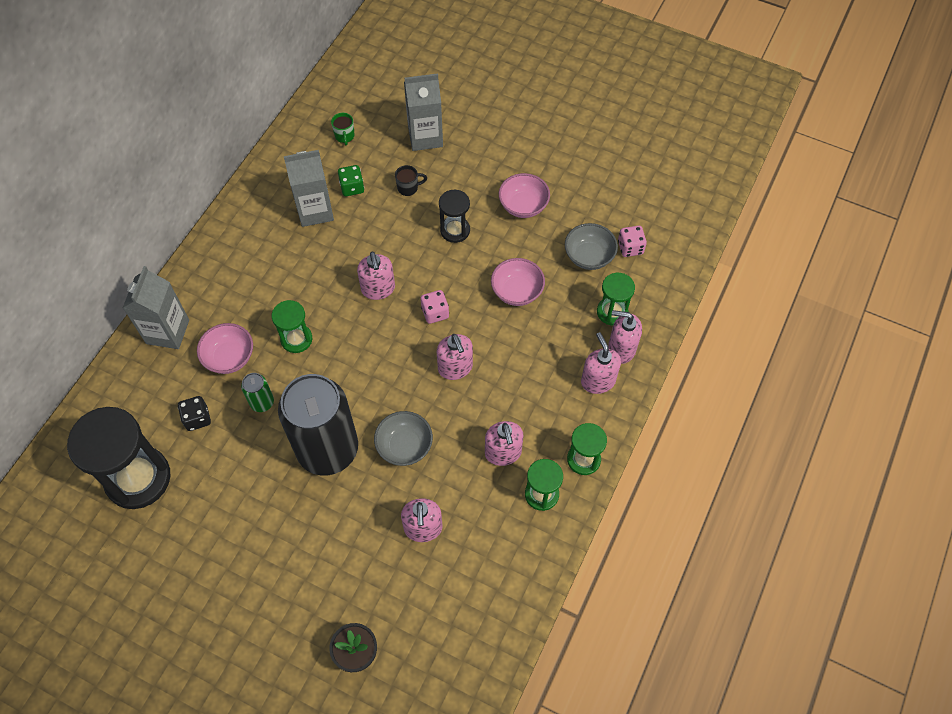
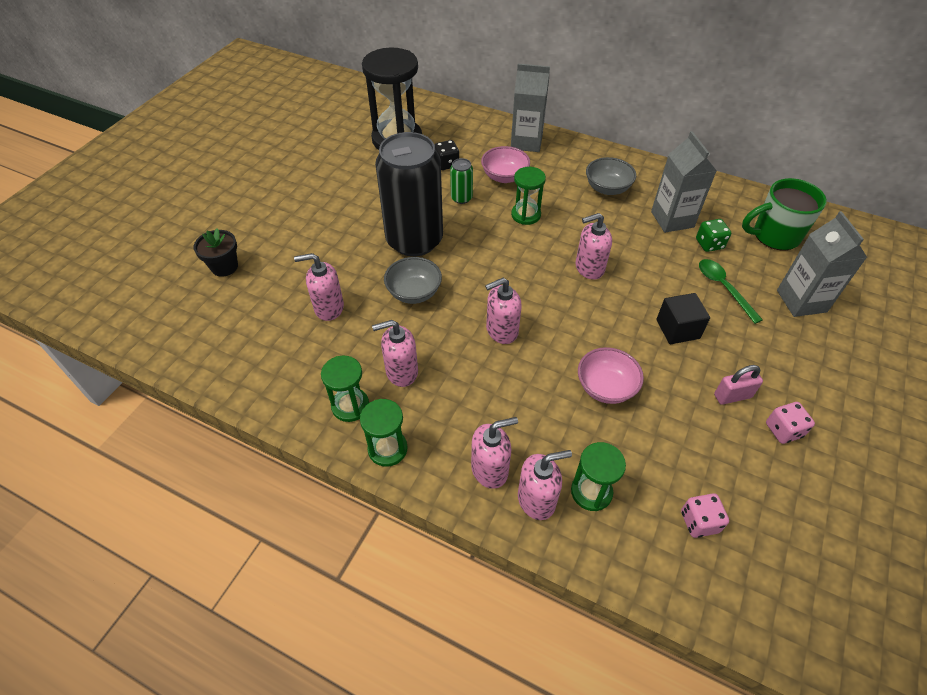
camera: 90 degrees right, 10 degrees down
green mug [331,113,355,145] -> green mug [742,178,827,251], size x2.16
black mug [395,165,427,196] -> green spoon [699,259,763,324]
pink dice [421,290,449,324] -> pink dice moved to [766,402,815,444]
black hourglass [439,190,470,243] -> black cube [656,293,710,344]
pink bowl [499,173,550,218] -> pink padlock [714,365,763,405]
grey bowl [565,223,618,270] -> grey bowl moved to [586,157,636,195]
pink soap dispenser [608,310,642,364] -> pink soap dispenser turned 60 degrees clockwise [518,450,572,520]

